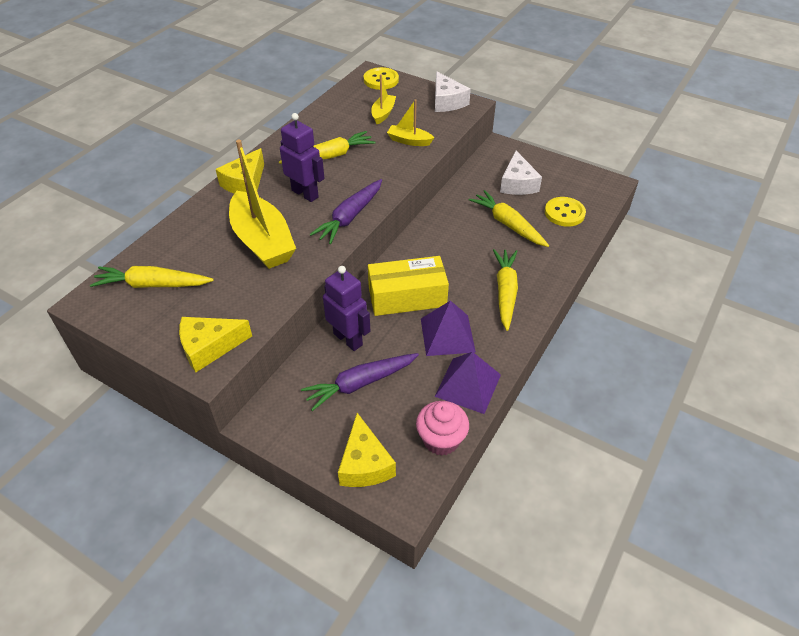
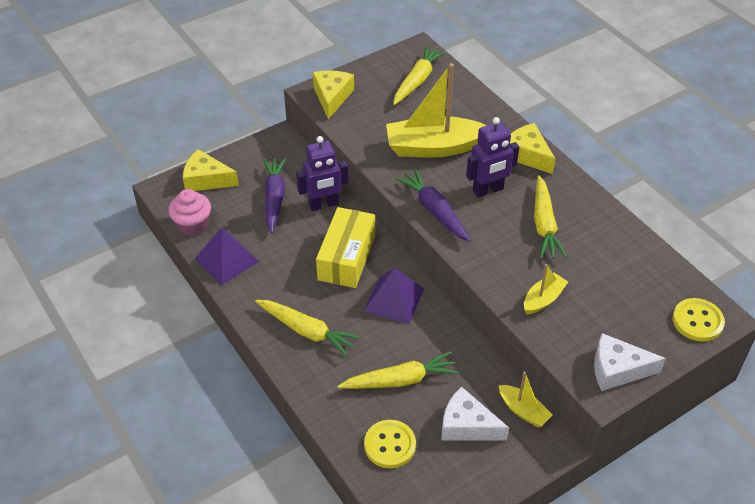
camera: 115 degrees right, 0 degrees up
yellow boat [371,74,396,124] -> yellow boat moved to [499,372,553,427]
purple pyramid [421,301,476,356] -> purple pyramid moved to [364,268,424,324]

